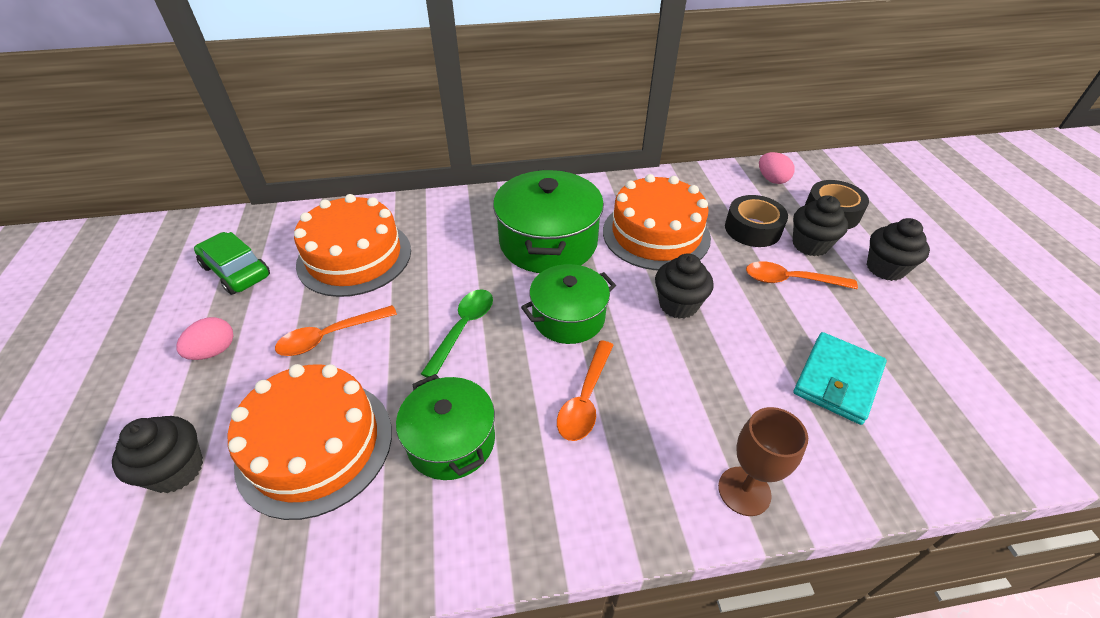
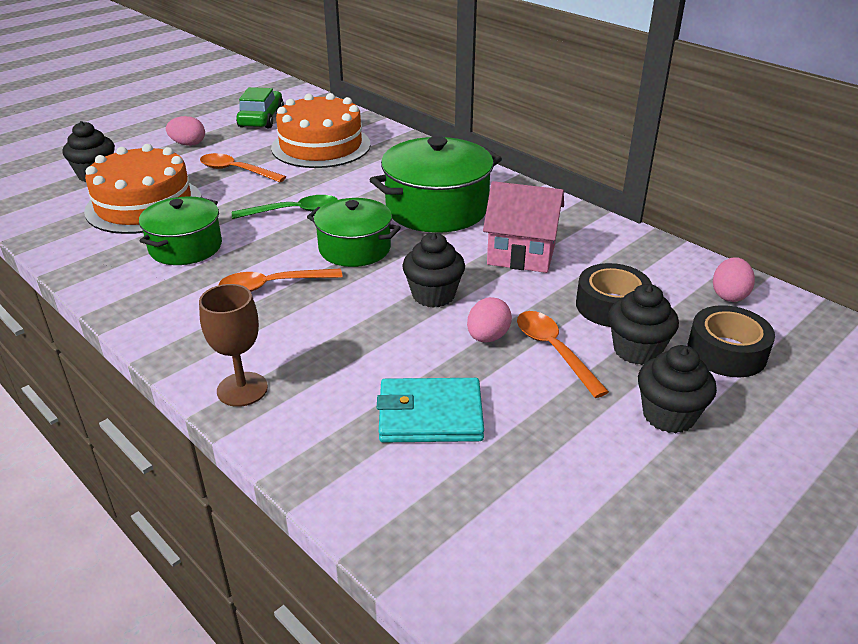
camera: 55 degrees right, 10 degrees down
orange cake [603,174,711,270] -> pink house [483,181,564,273]
none -> pink egg [467,297,512,342]

